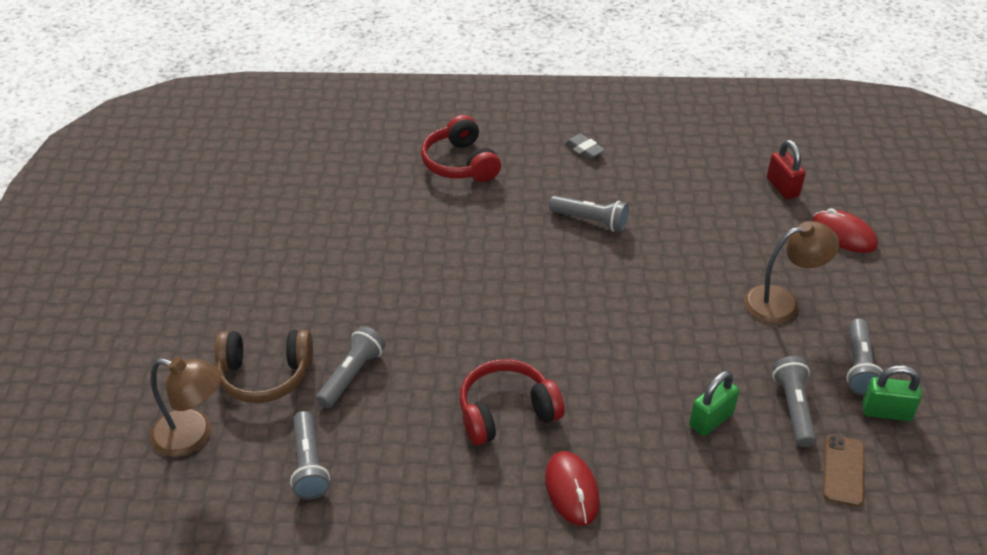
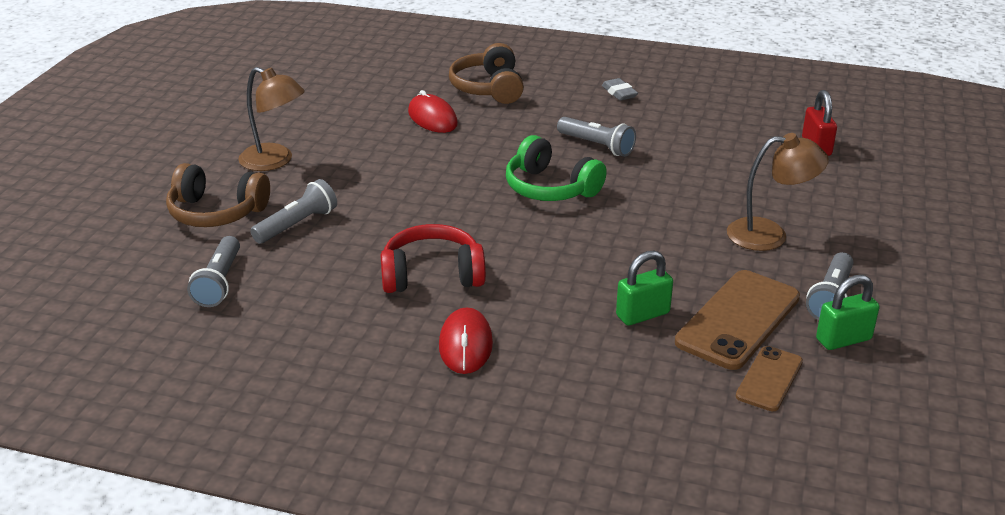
camera: 15 degrees right, 10 degrees down
brown lamp [150,357,222,457] -> brown lamp moved to [239,67,305,171]
red headphones [421,115,501,182] -> brown headphones [449,43,524,104]
grey flashlight [772,356,816,447] -> brown phone [675,270,800,370]
red mouse [812,208,878,253] -> red mouse moved to [408,90,458,133]
green padlock [862,365,922,421] -> green padlock turned 45 degrees counterclockwise [816,275,879,350]
none -> green headphones [506,135,607,201]

